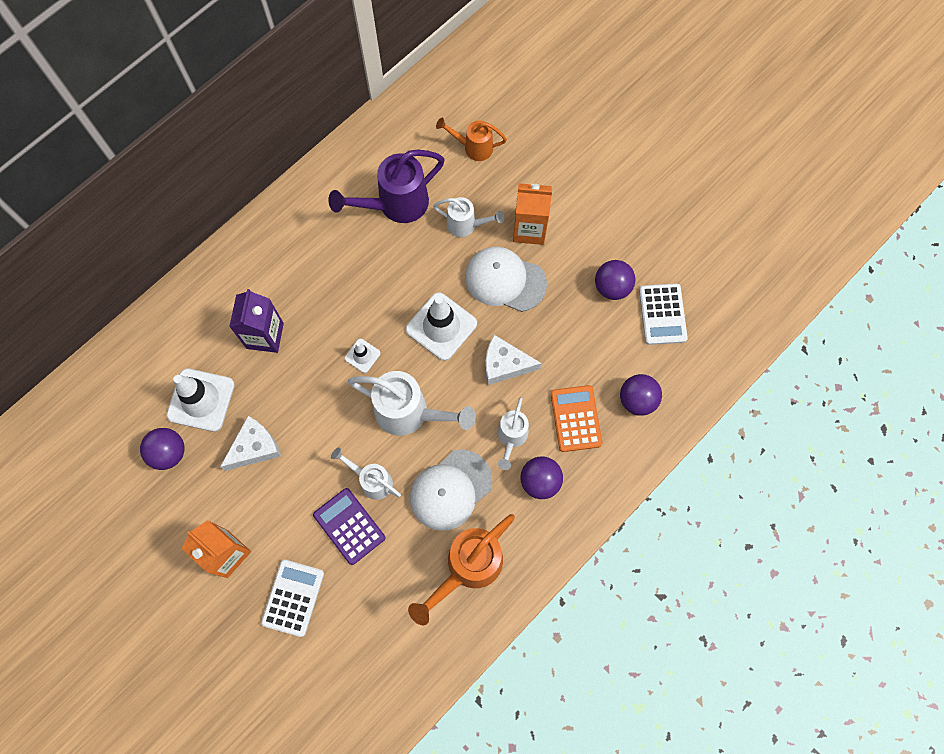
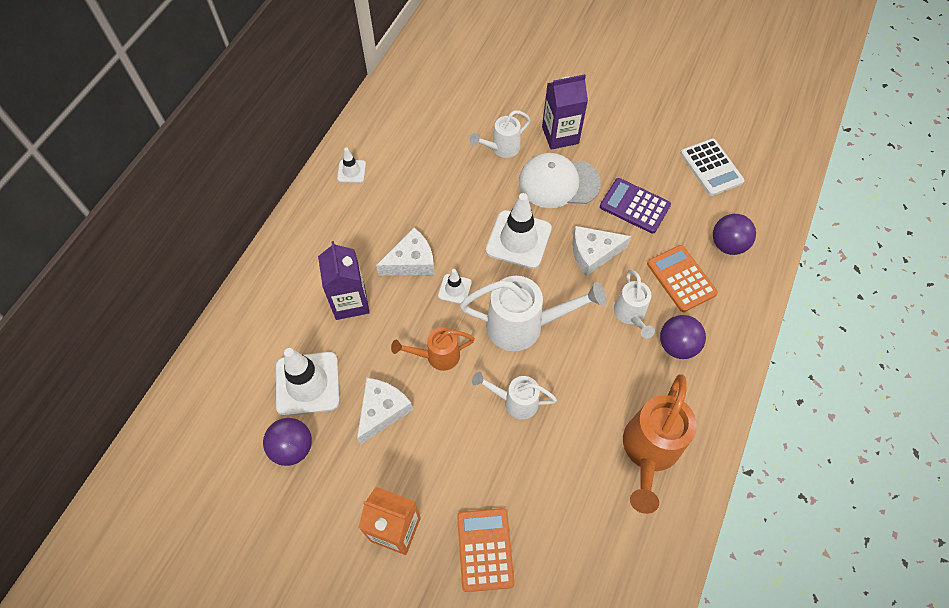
camera: 20 degrees left, 10 degrees down
white calculator [261,560,324,637] -> orange calculator [457,508,515,592]
purple calculator [313,488,386,565] -> purple calculator moved to [600,178,671,234]
purple watering can [328,150,445,223] -> none
white cap [410,449,492,531] -> none
white watering can [433,197,504,237] -> white watering can turned 150 degrees clockwise [469,110,530,158]
orange watering can [436,118,507,161] -> orange watering can moved to [391,327,475,371]
orange carton [513,183,552,245] -> purple carton [542,74,588,150]
purple ball [595,260,635,300] -> none
none -> white traffic cone [337,147,366,183]
none -> white cheese [376,228,435,276]

